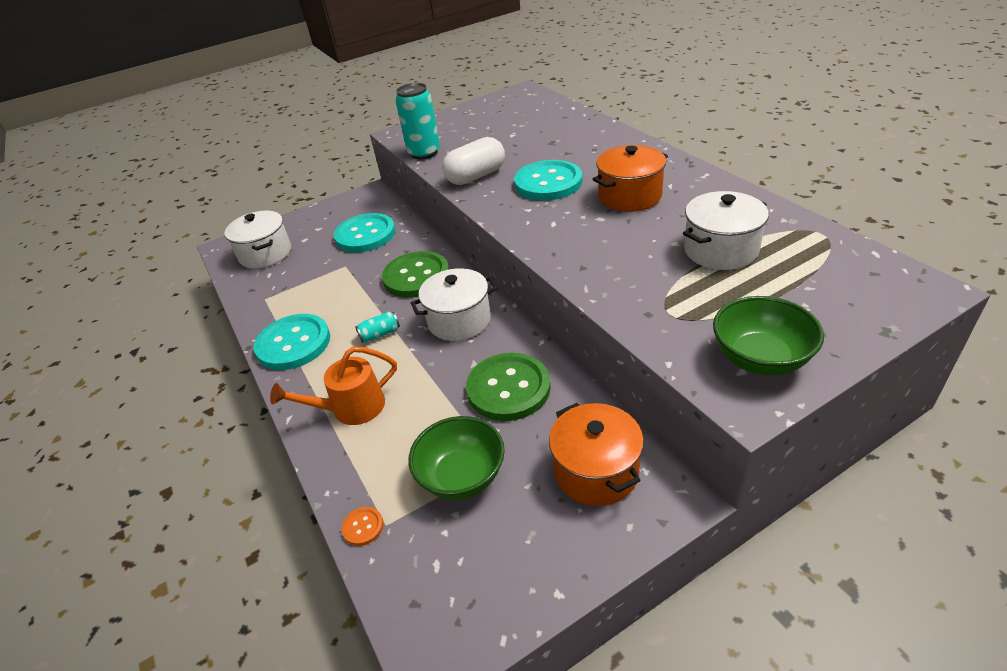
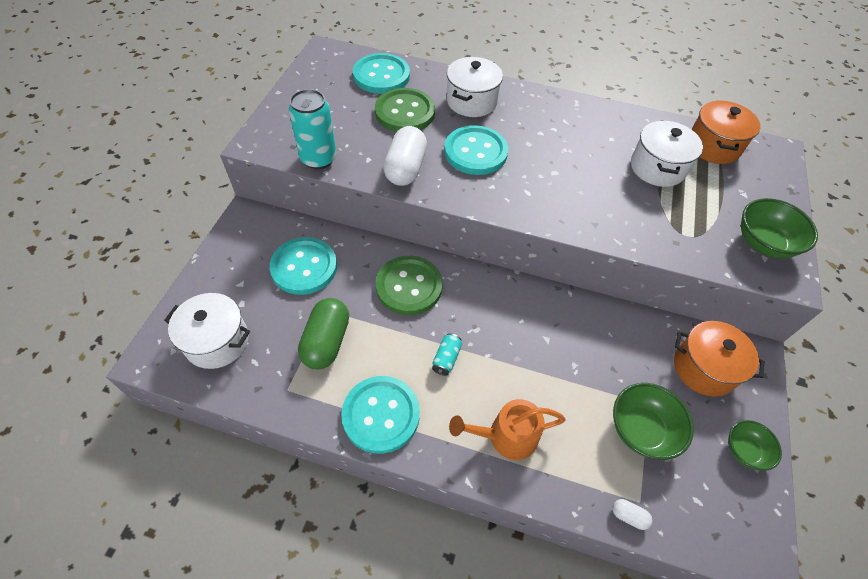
camera: 50 degrees left, 15 degrees up
orange watering can [270,347,397,425] -> orange watering can turned 60 degrees clockwise [449,399,566,460]
orange button [342,507,384,546] -> white capsule [613,499,652,530]
white pot [411,268,498,341] -> white pot moved to [447,57,503,117]
green button [466,353,551,421] -> green button moved to [375,88,435,132]
orange pot [593,145,668,212] -> orange pot moved to [691,100,760,164]
none -> green capsule [298,298,349,369]
none -> turquoise button [353,53,410,94]
none -> green bowl [728,420,782,471]

